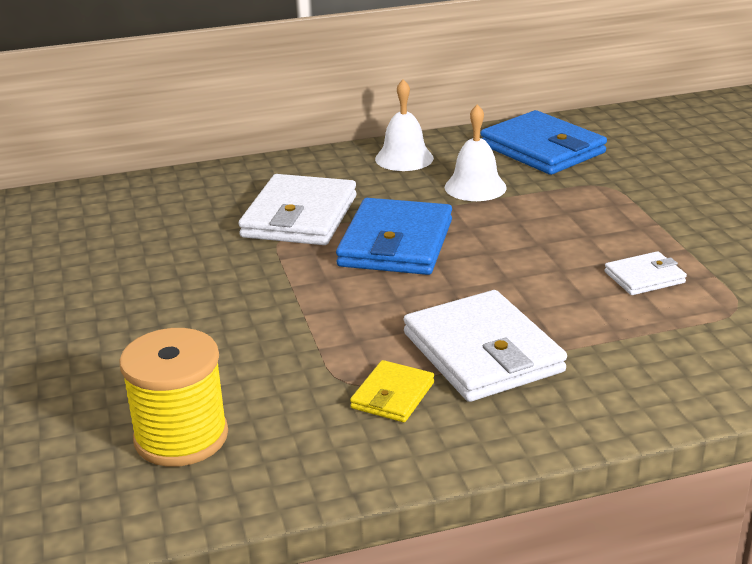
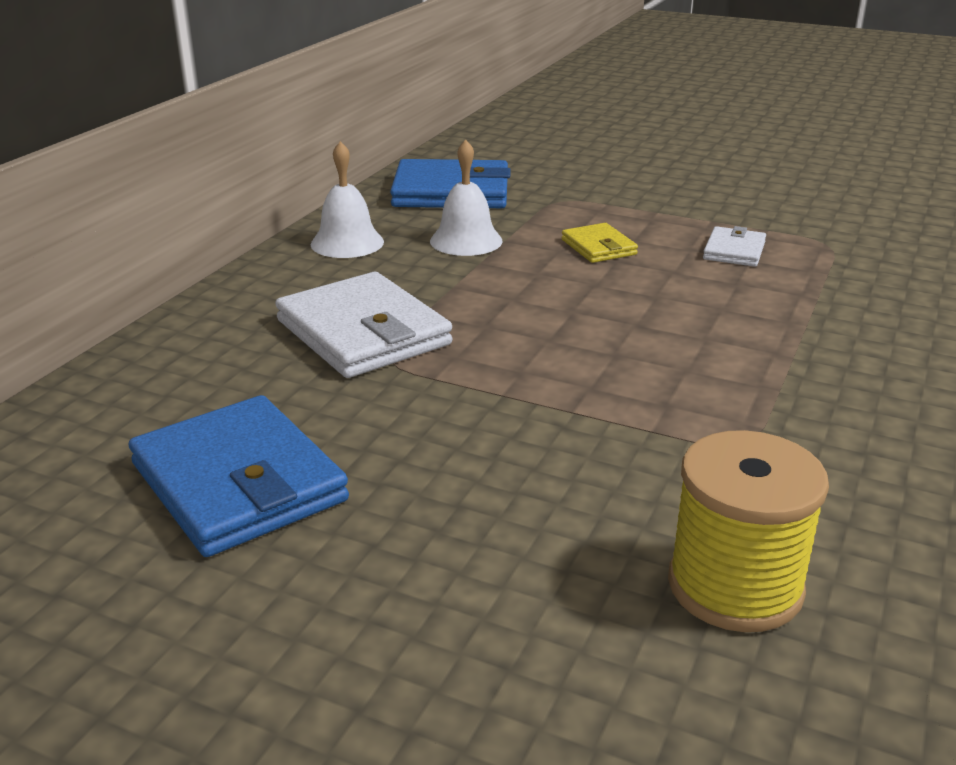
camera: 50 degrees left, 0 degrees up
blue wallet [336,198,452,275] -> blue wallet moved to [129,395,349,557]
yellow wallet [350,360,434,422] -> yellow wallet moved to [561,223,638,263]
white wallet [404,290,567,402] -> none

